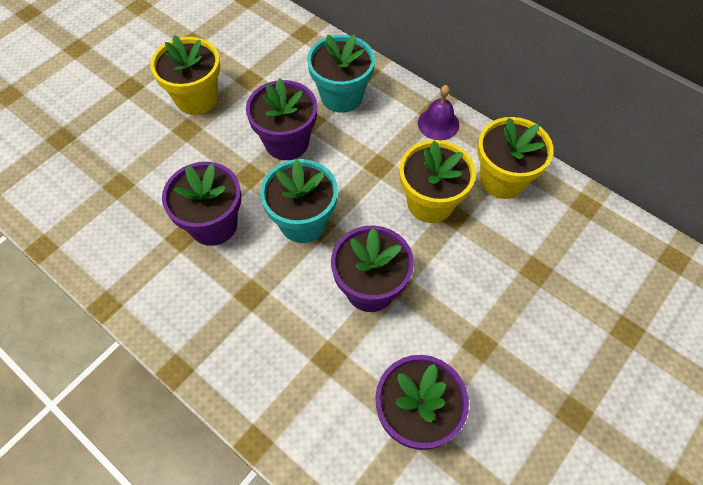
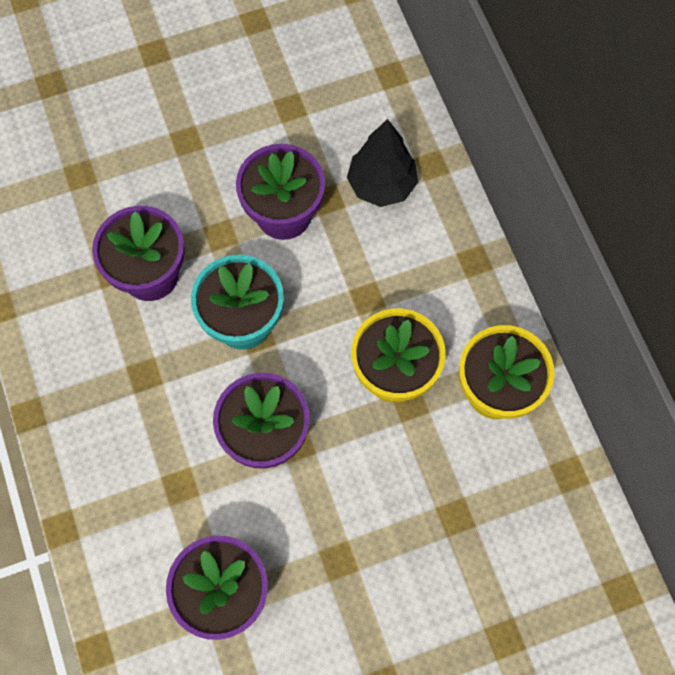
camera: 30 degrees right, 10 degrees up
yellow flower pot [150,35,220,115] -> none
turquoise flower pot [307,35,375,113] -> black tree [347,119,418,207]
purple bell [418,85,459,141] -> none

